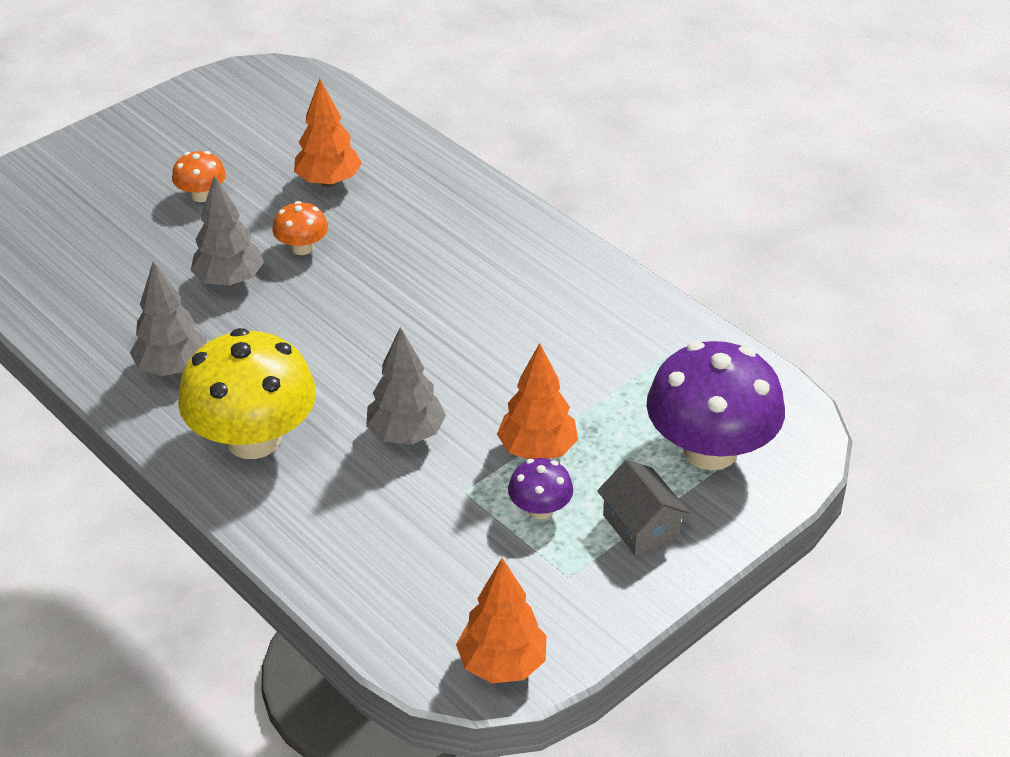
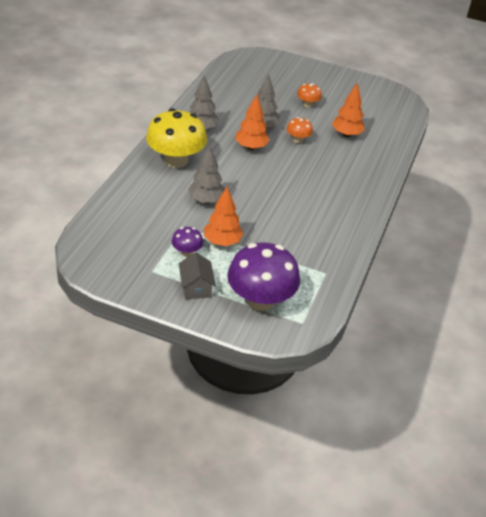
camera: 60 degrees right, 0 degrees up
orange tree [456,558,547,683] -> orange tree moved to [235,94,270,150]
grey house [597,459,689,556] -> grey house turned 45 degrees counterclockwise [179,252,216,299]

